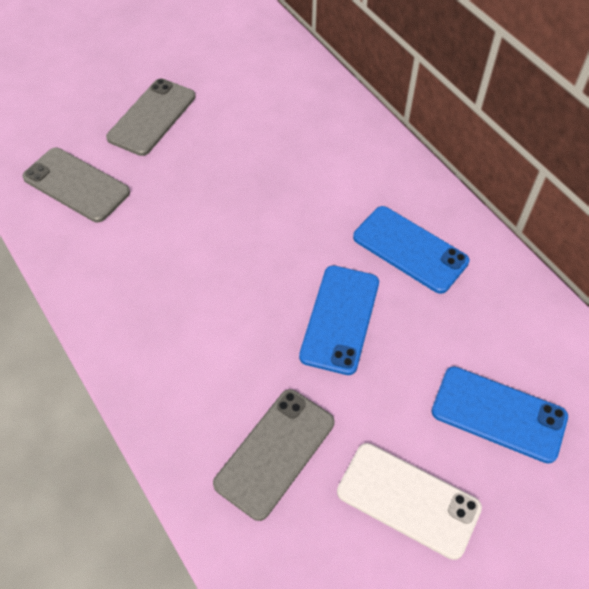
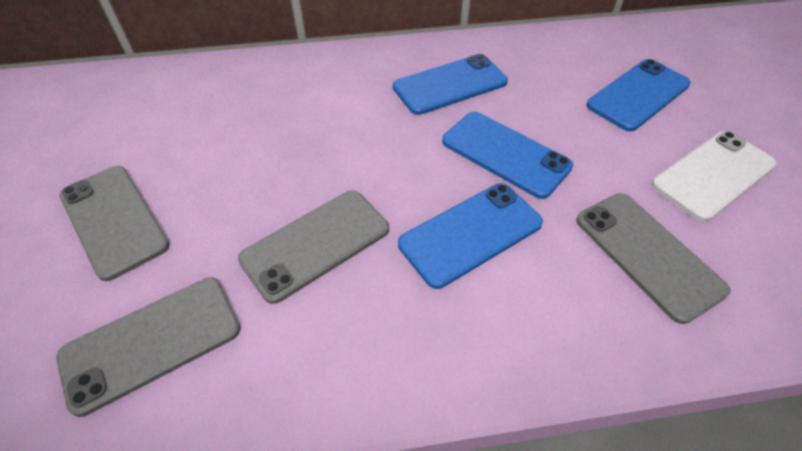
camera: 65 degrees left, 5 degrees down
none -> grey phone [238,190,389,304]
none -> blue phone [398,183,543,289]

